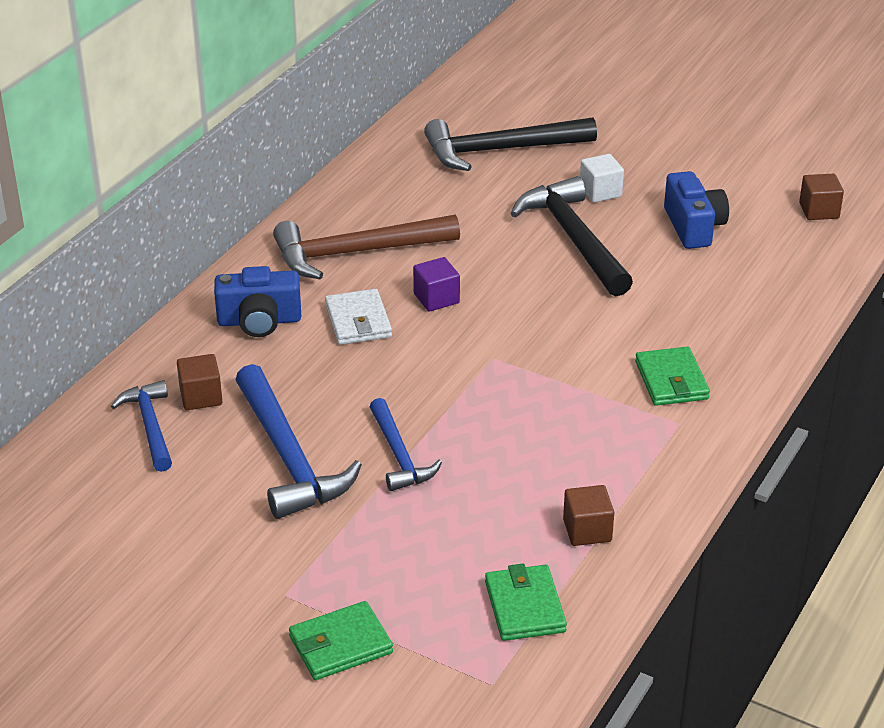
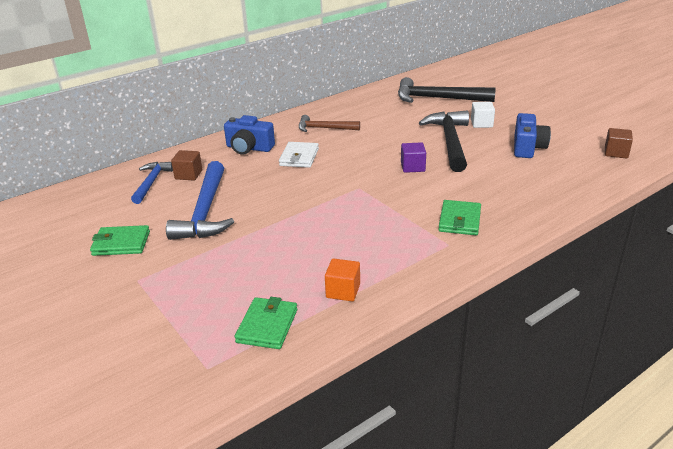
camera: 25 degrees right, 5 degrees down
brown hammer [273,214,460,279] -> brown hammer [299,115,360,132], size x0.60
green wallet [289,601,393,680] -> green wallet moved to [90,225,150,256]
blue hammer [370,398,442,491] -> none
purple cube [413,257,460,312] -> purple cube moved to [401,142,426,173]
brown cube [563,485,614,546] -> orange cube [325,259,360,301]

